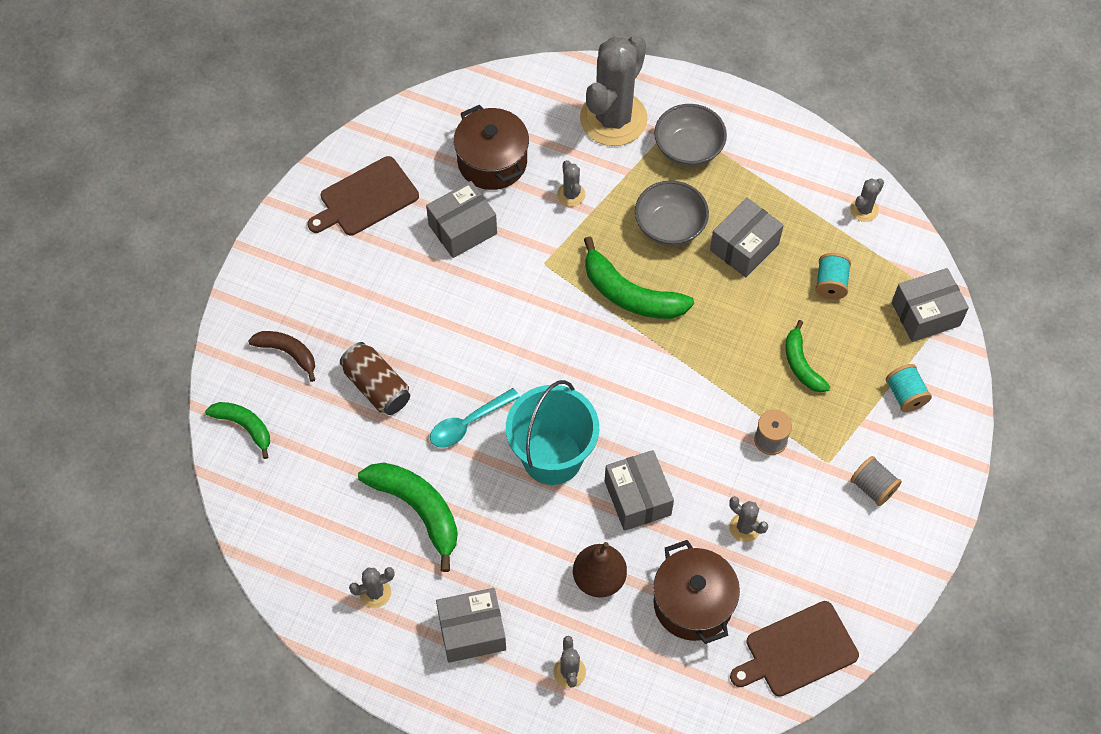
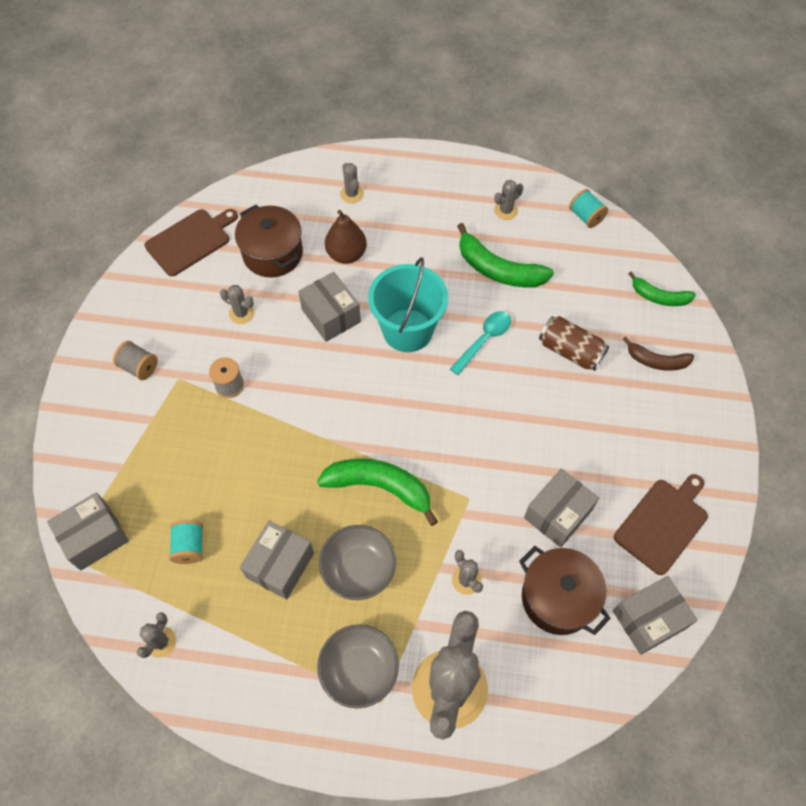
camera: 165 degrees right, 0 degrees up
grey box [436,588,506,663] -> grey box moved to [613,576,698,655]
green banana [785,320,830,393] -> none
turquoise spool [886,364,932,412] -> turquoise spool moved to [569,189,608,228]

